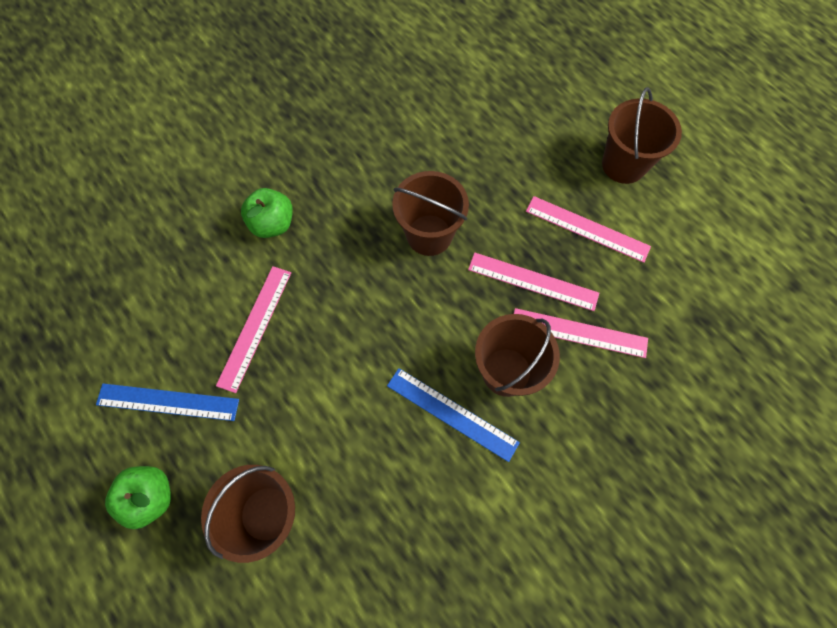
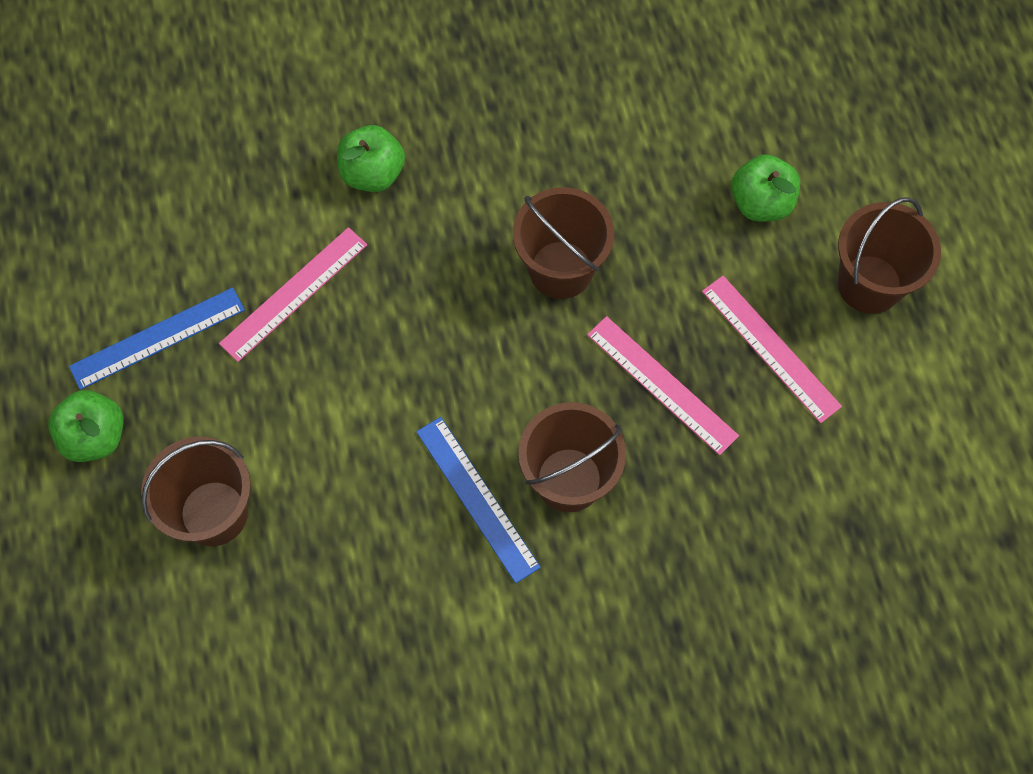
camera: 25 degrees right, 0 degrees up
blue ruler [96,383,239,421] -> blue ruler turned 60 degrees counterclockwise [69,287,245,390]
pink ruler [514,308,648,358] -> none
none -> green apple [731,154,800,222]

